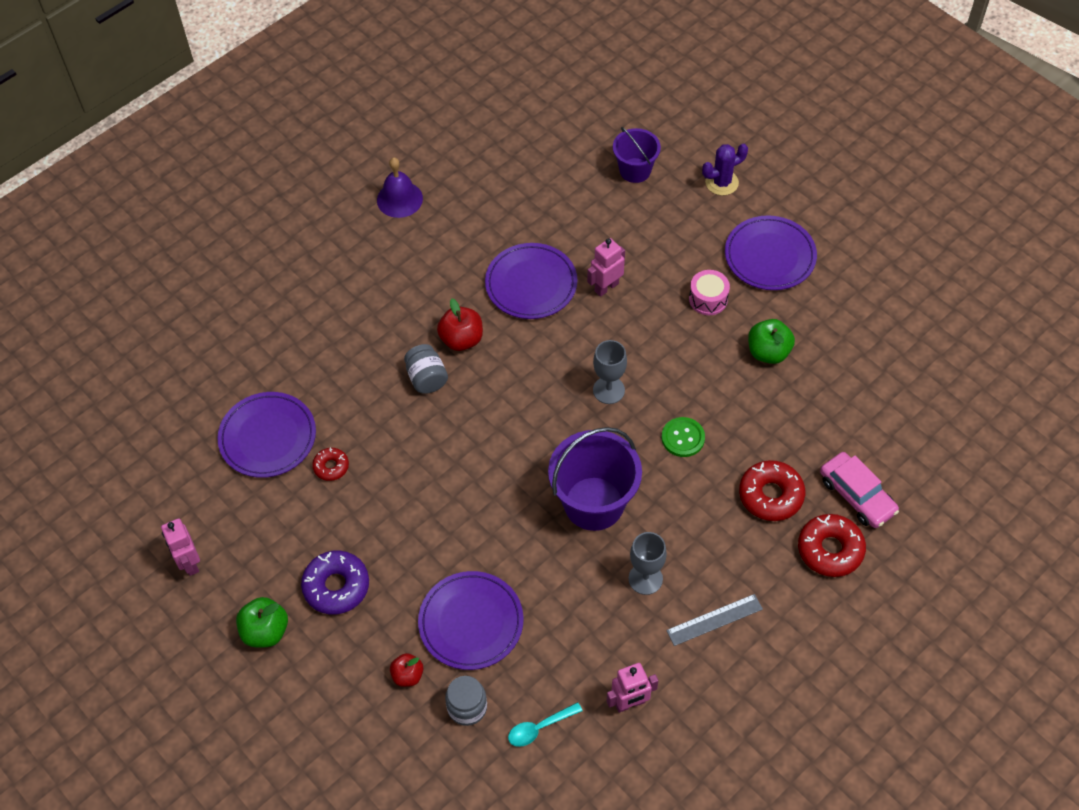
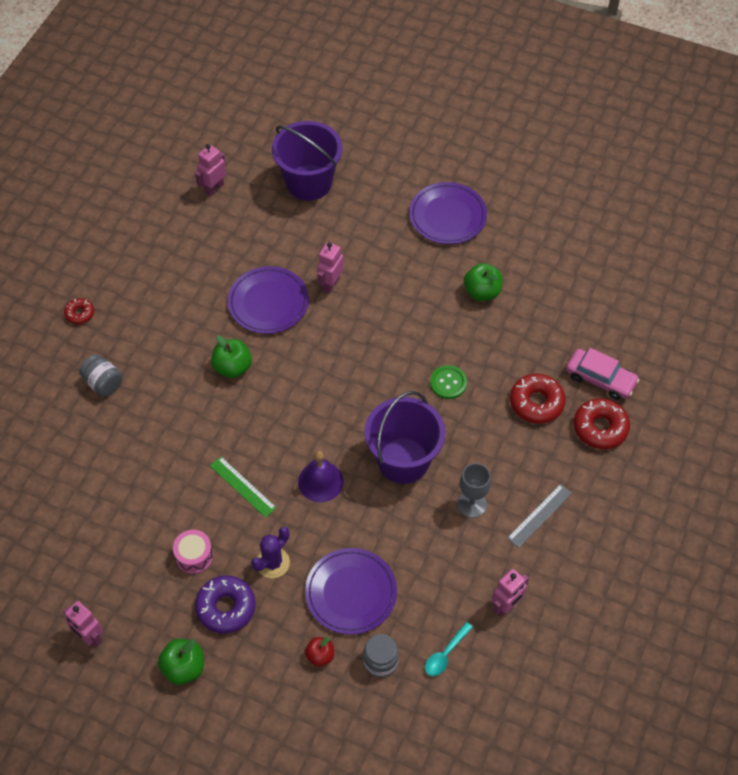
camera: 25 degrees left, 0 degrees up
purple plate [217,392,316,478] -> none
red donut [312,448,349,481] -> red donut moved to [64,298,94,324]
purple bell [377,157,423,218] -> purple bell moved to [298,451,343,502]
grey jar [404,344,448,394] -> grey jar moved to [79,355,123,397]
red apple [437,299,483,351] -> green apple [211,335,252,378]
grey goblet [593,340,627,404] -> none
purple bucket [613,127,661,183] -> purple bucket [272,121,342,201], size x1.68
pink drum [689,270,730,315] -> pink drum moved to [173,530,213,574]
purple cactus [702,144,748,195] -> purple cactus moved to [251,527,290,578]
none -> pink robot [195,144,226,196]
none -> green ruler [210,456,277,518]

